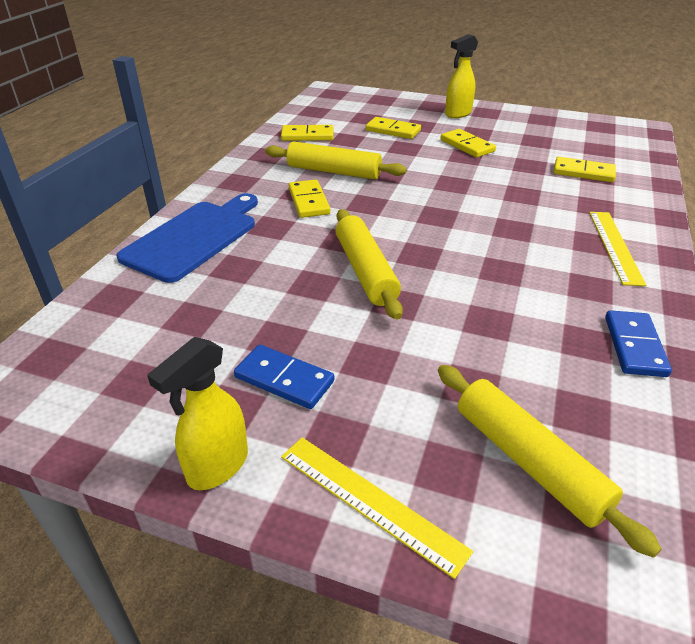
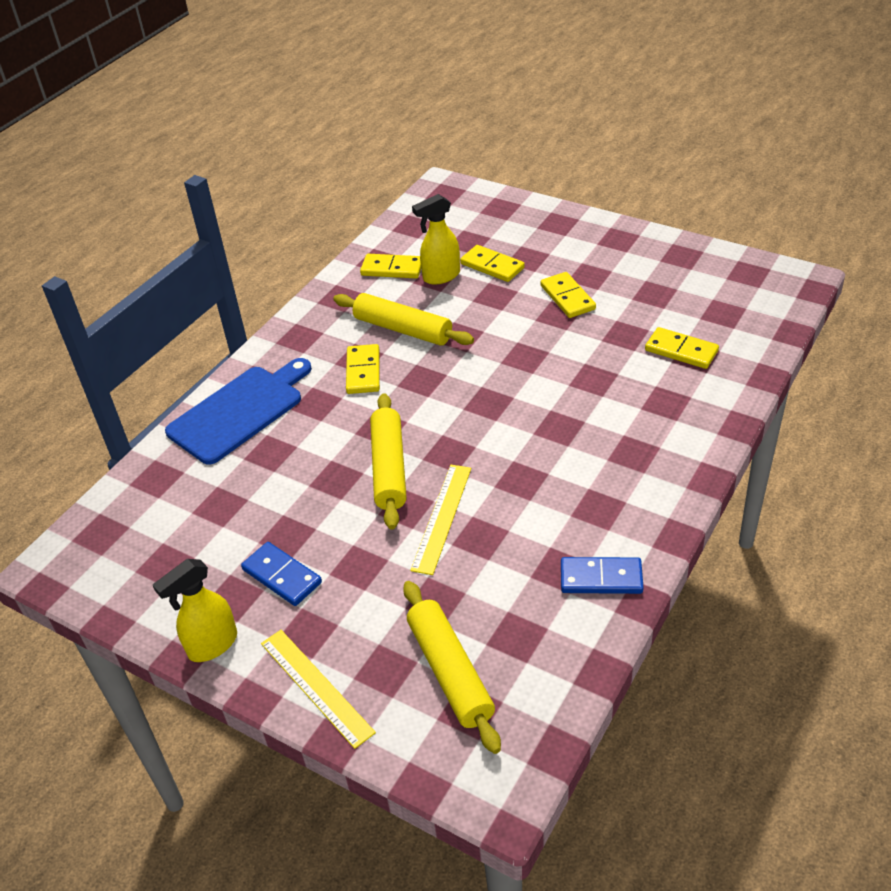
camera: 15 degrees right, 5 degrees up
yellow spray bottle [445,34,478,118] -> yellow spray bottle moved to [412,194,460,284]
yellow ruler [589,212,646,286] -> yellow ruler moved to [410,465,471,575]
blue domino [605,310,672,377] -> blue domino turned 75 degrees clockwise [561,557,644,594]

